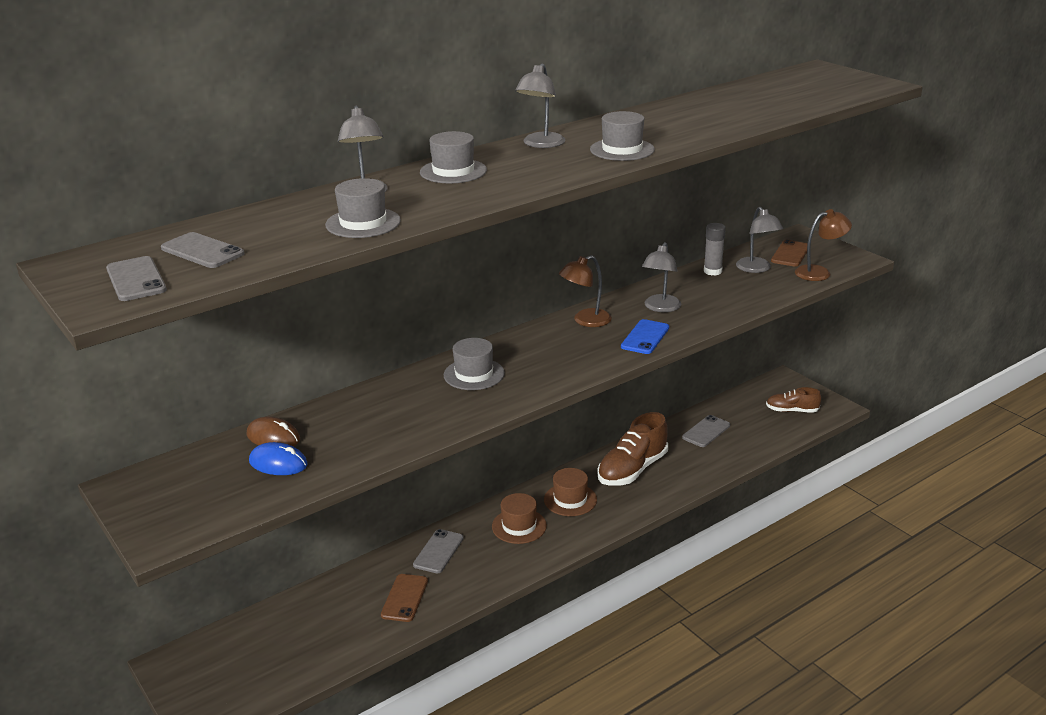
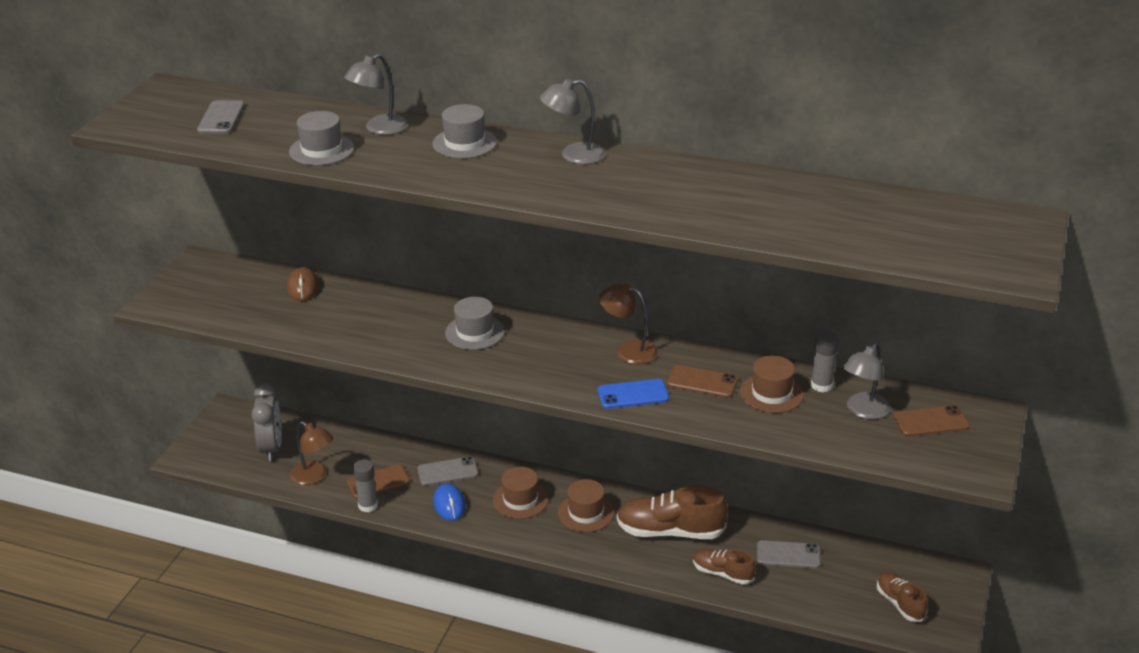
camera: 55 degrees right, 5 degrees up
grey phone [106,256,167,301] -> none
blue mouse [249,442,308,475] -> blue mouse moved to [433,483,466,521]
grey hat [590,111,655,161] -> none
grey lamp [642,242,681,312] -> brown phone [667,365,738,398]
brown lamp [795,209,852,281] -> brown lamp moved to [290,421,333,485]
none -> grey clock [251,383,282,462]
none -> grey glue stick [353,459,378,512]
none -> brown shoe [693,549,756,584]
none -> brown hat [740,356,804,413]

